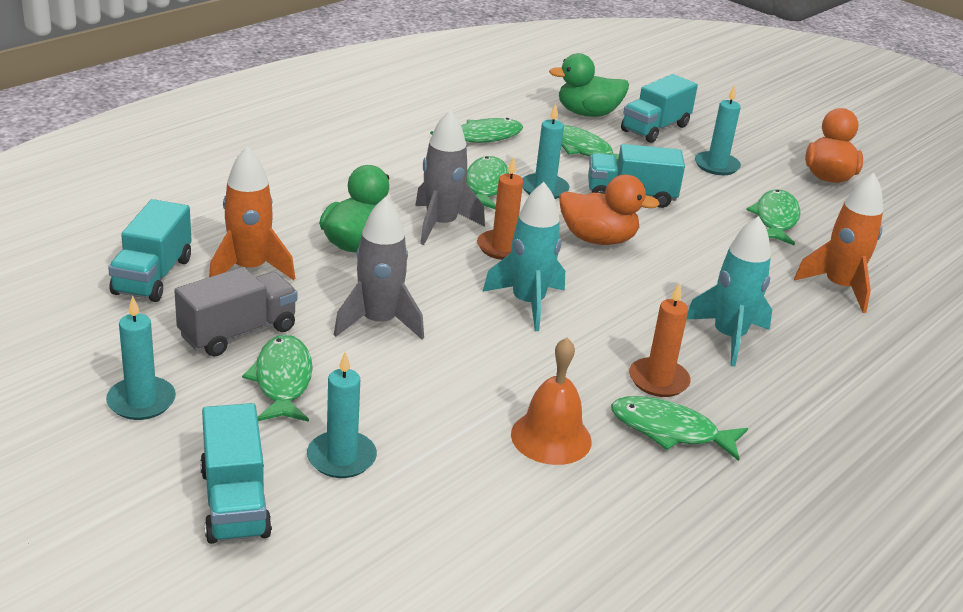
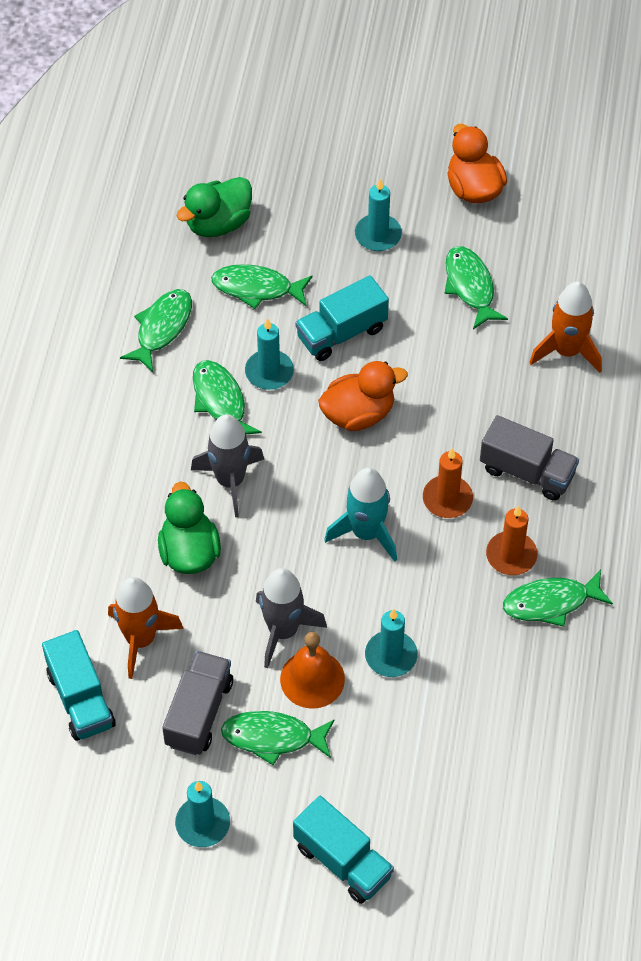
camera: 30 degrees left, 25 degrees up
green fish [242,335,313,422] -> green fish turned 45 degrees counterclockwise [221,711,334,765]
turquoise candle [307,352,377,478] -> turquoise candle moved to [365,609,418,677]
orange candle [477,157,523,260] -> orange candle moved to [423,448,473,518]
orange bell [511,337,592,465] -> orange bell moved to [280,632,345,709]
turquoise truck [621,74,698,143] -> none
turquoise rocket [686,216,772,367] -> grey truck [480,415,579,501]

